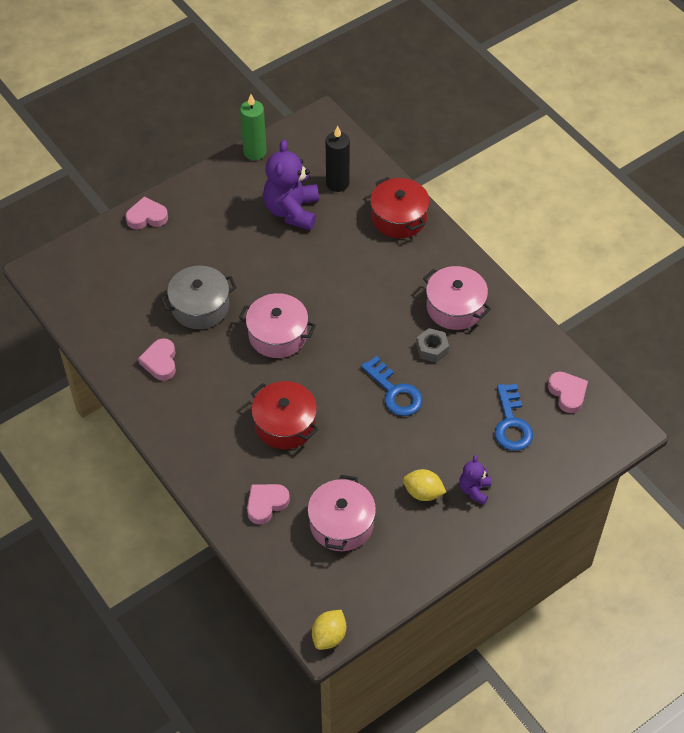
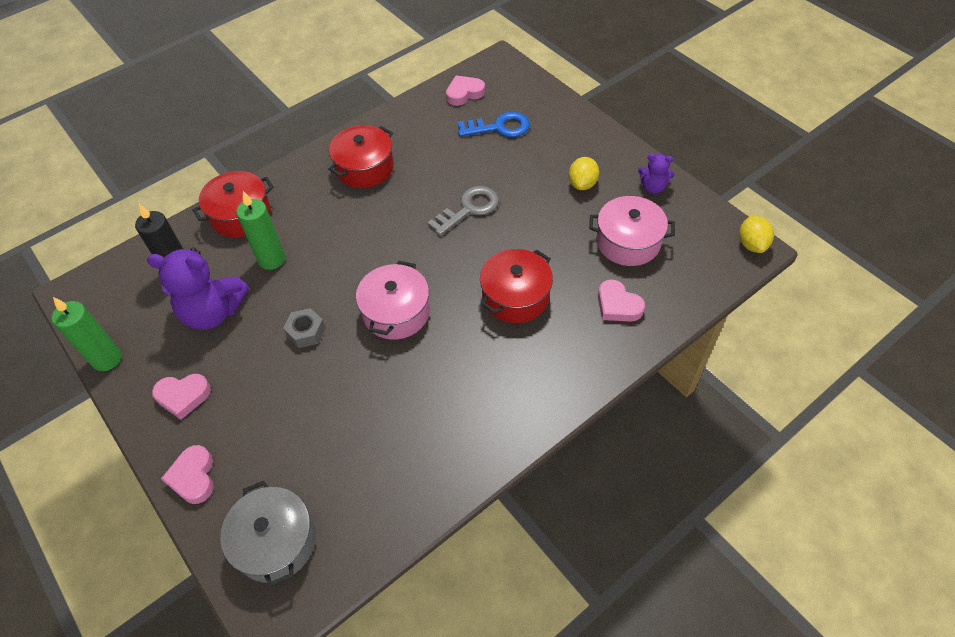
camera: 90 degrees left, 0 degrees up
pink heart [138,338,176,381] -> pink heart moved to [152,374,211,420]
grey pot [160,266,237,329] -> grey pot moved to [220,481,316,587]
yellow lemon [312,610,346,650] -> yellow lemon turned 60 degrees clockwise [739,216,774,253]
blue key [361,356,423,416] -> grey key [427,186,499,236]
grey nut [416,328,449,363] -> grey nut moved to [283,308,325,348]
pink pot [423,266,491,330] -> red pot [328,125,394,188]
purple teddy bear [459,455,491,505] -> purple teddy bear moved to [638,154,675,194]
none -> green candle [236,191,285,270]

